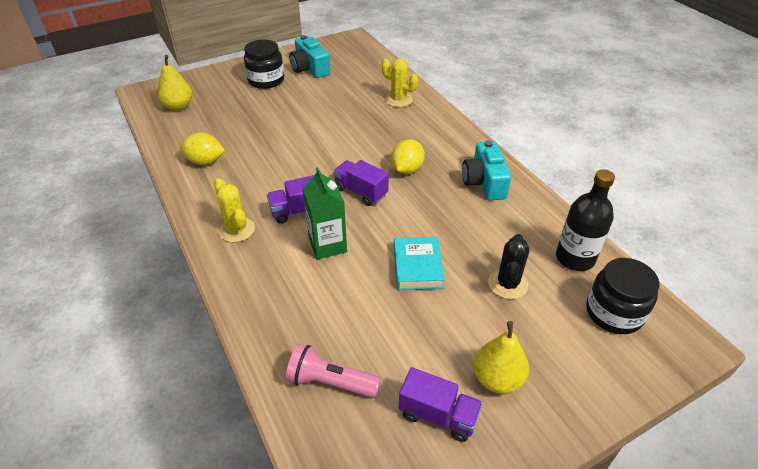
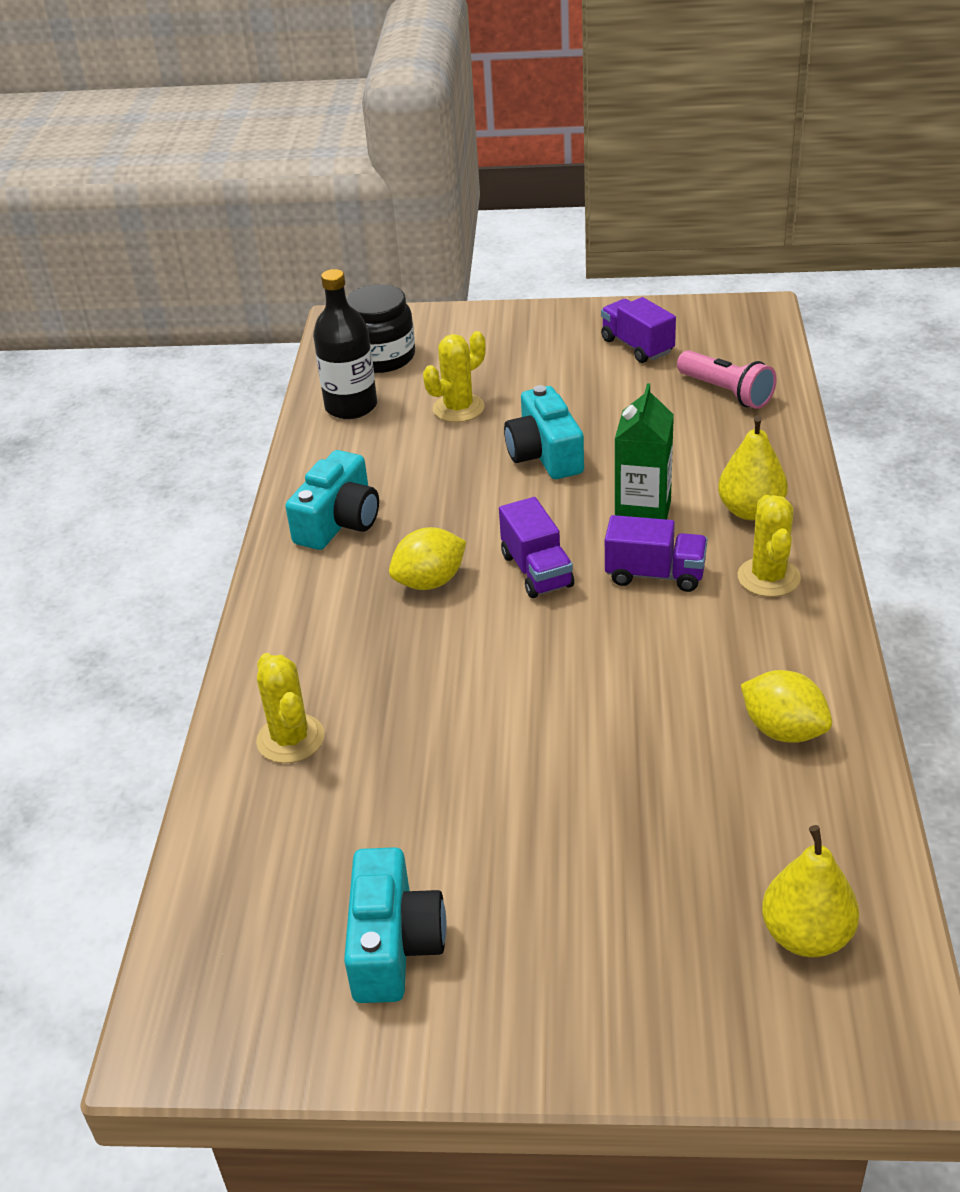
camera: 145 degrees left, 5 degrees down
black jar [244,39,284,89] -> none
turquoise book [394,237,445,290] -> turquoise camera [504,385,584,479]
yellow pear [474,321,529,394] -> yellow pear moved to [718,415,788,520]
black cactus [488,234,529,299] -> yellow cactus [423,331,486,422]

